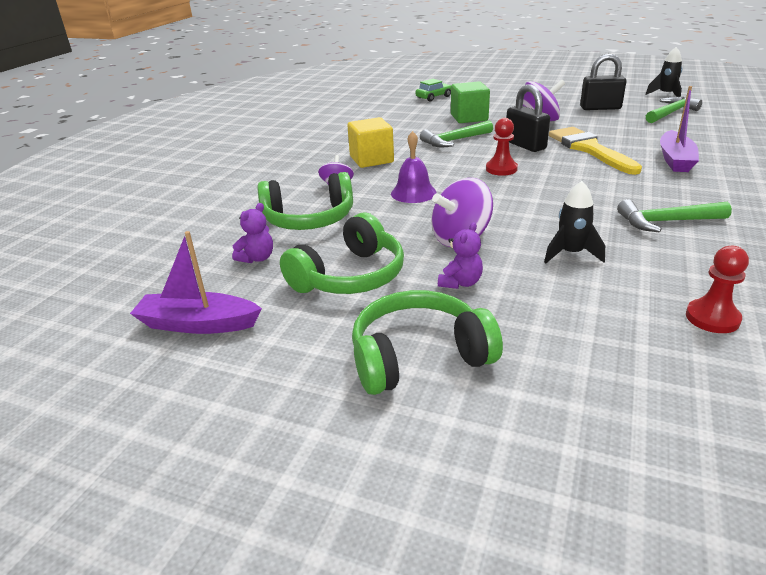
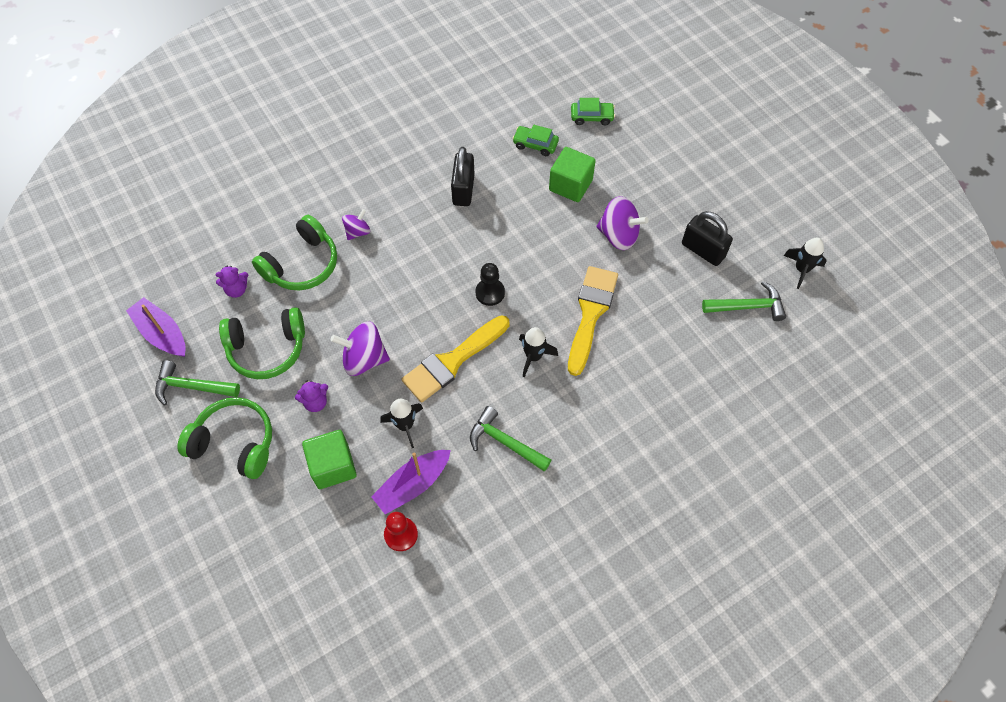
camera: 35 degrees right, 30 degrees up
green headphones [257,172,353,230] -> green headphones turned 75 degrees counterclockwise [252,215,337,290]
yellow cube [347,117,394,168] -> none
purple bell [391,131,437,203] -> none
green hammer [420,120,493,147] -> green hammer moved to [155,360,240,405]
red pawn [486,118,518,176] -> black pawn [475,263,505,306]
black padlock [506,84,550,152] -> black padlock moved to [451,147,475,206]
purple boat [660,86,699,172] -> purple boat moved to [371,450,451,514]
none -> green cube [302,430,357,489]
none -> yellow brush [402,315,509,402]
none -> green car [512,124,559,156]
none -> black rocket [519,327,558,377]

